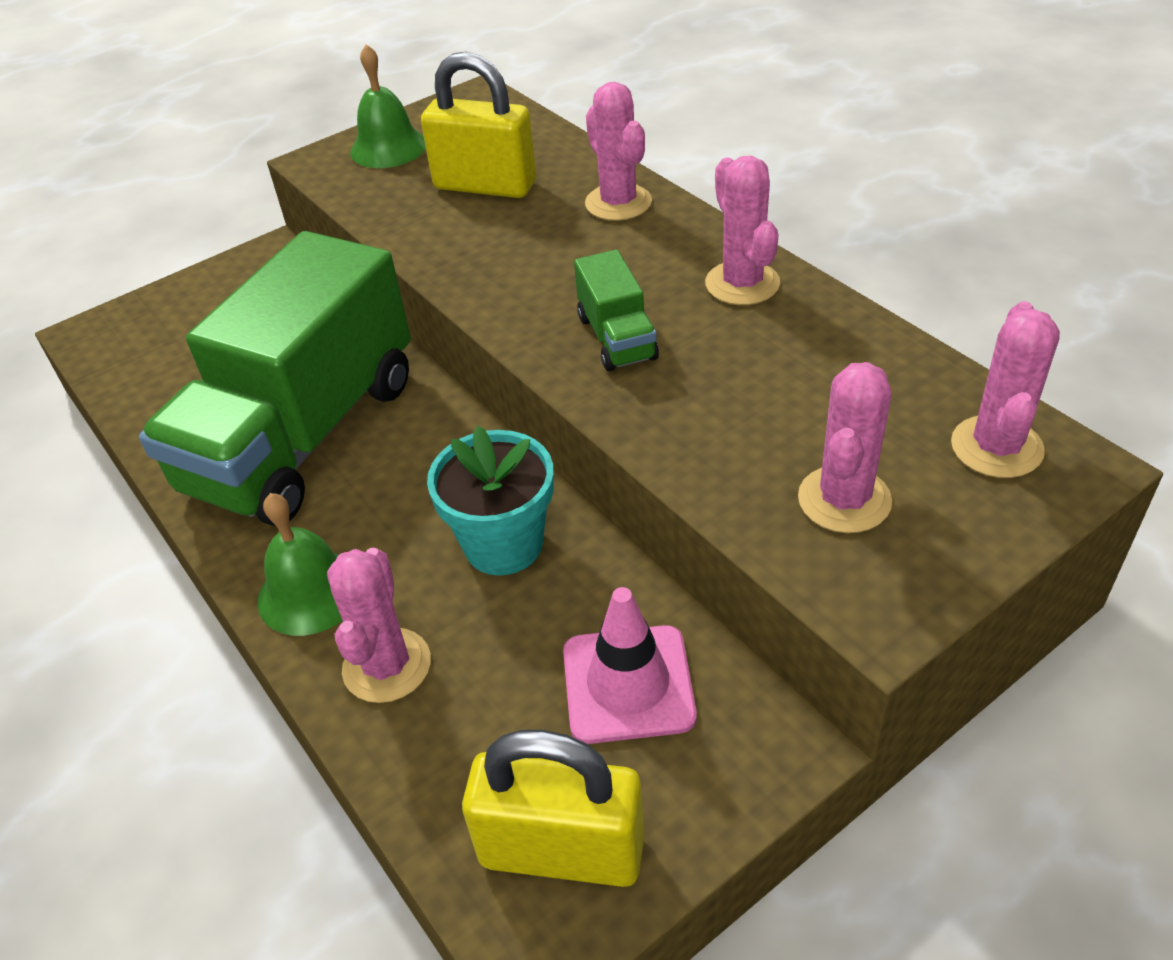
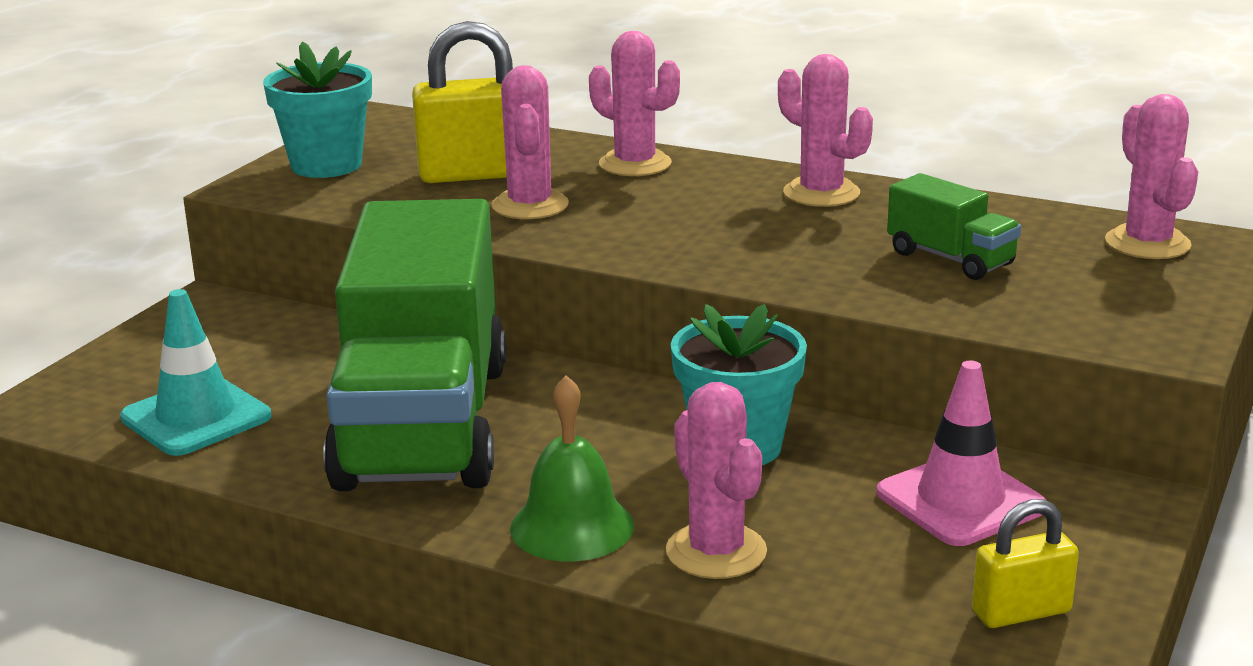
camera: 30 degrees left, 20 degrees down
green bell [350,44,426,168] -> turquoise flower pot [263,41,372,178]
yellow padlock [462,730,644,887] -> yellow padlock [972,499,1079,628], size x0.58
green truck [574,250,659,371] -> green truck moved to [887,173,1021,280]
pink cactus [798,362,892,533] -> pink cactus moved to [491,65,569,219]
none -> turquoise traffic cone [120,289,271,456]

